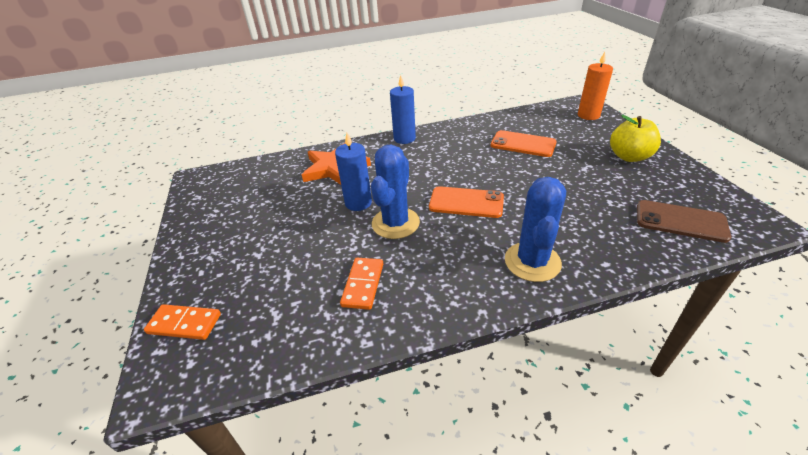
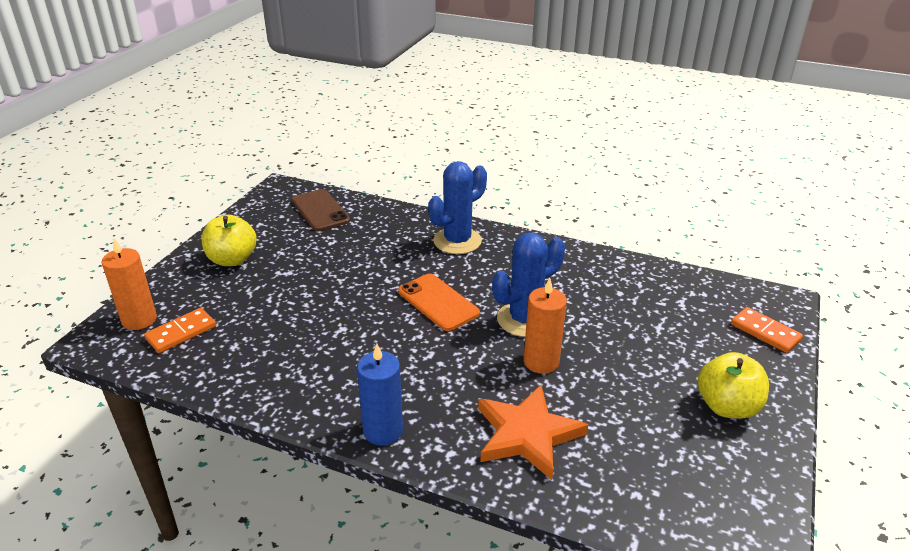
camera: 145 degrees left, 5 degrees down
blue candle [335,133,372,211] -> orange candle [524,278,567,374]
orange domino [340,258,383,310] -> orange domino moved to [144,308,216,353]
orange phone [491,130,557,157] -> none
none -> yellow apple [698,352,769,419]

